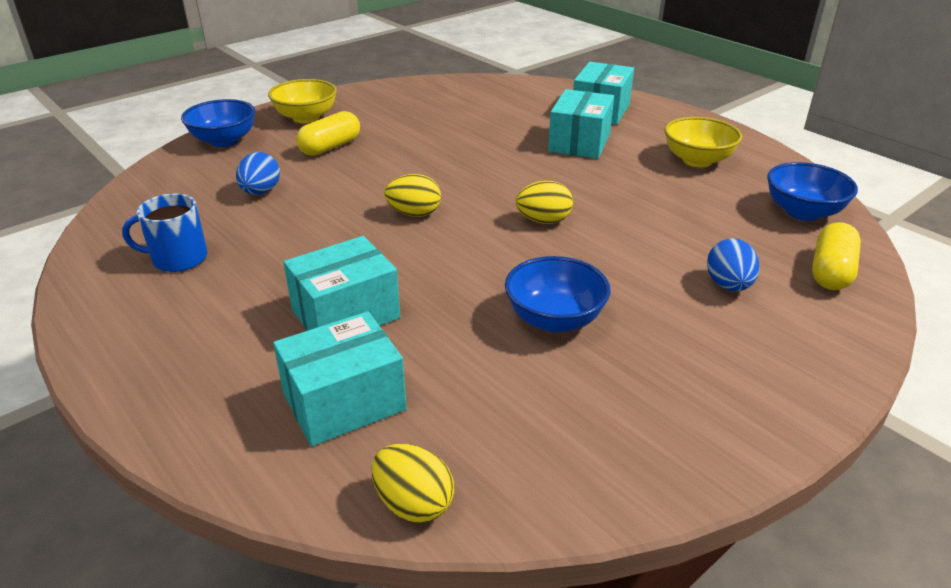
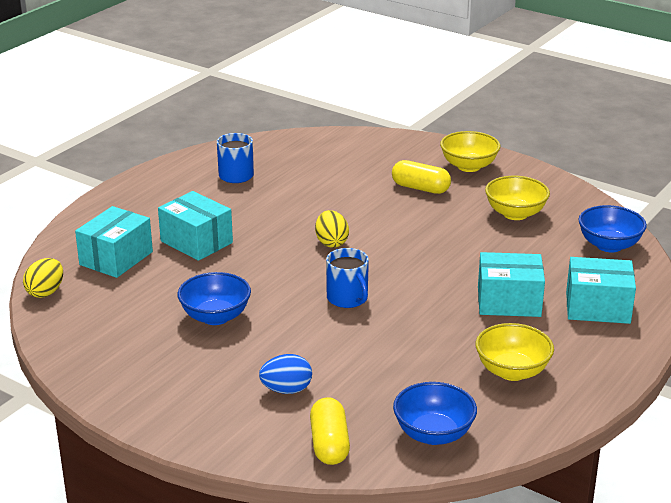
camera: 75 degrees right, 5 degrees down
blue bowl [181,99,256,147] -> blue bowl moved to [578,205,647,252]
blue egg [236,152,280,195] -> none
turquoise box [273,311,407,446] -> turquoise box turned 75 degrees clockwise [75,206,153,278]
yellow egg [516,181,573,224] -> blue mug [326,248,369,308]
yellow capsule [812,222,861,290] -> yellow capsule turned 75 degrees clockwise [310,397,350,465]
none -> yellow bowl [485,176,550,220]

